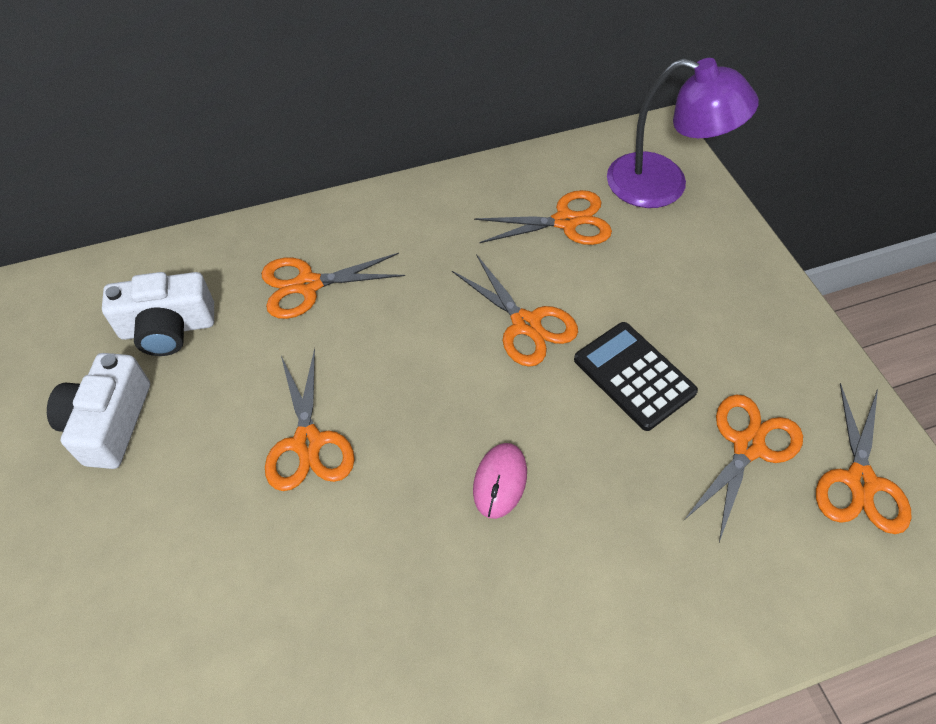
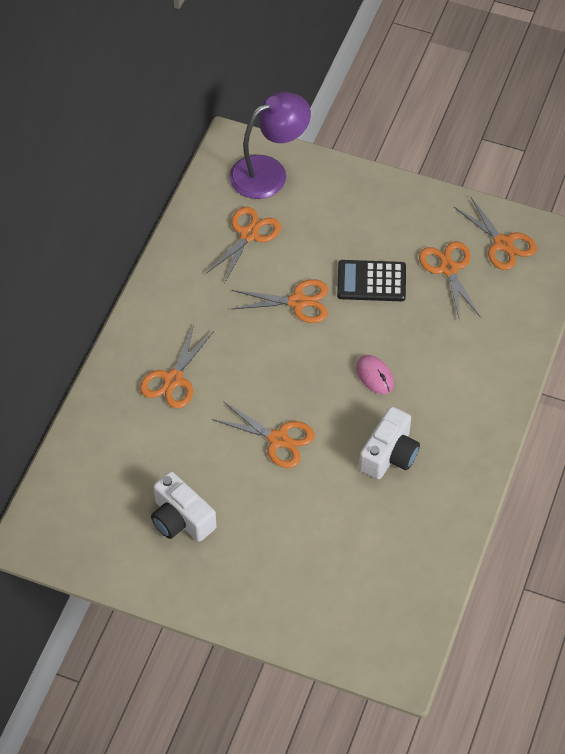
camera: 50 degrees left, 0 degrees up
white camera [102,272,214,356] -> white camera moved to [359,406,420,479]

